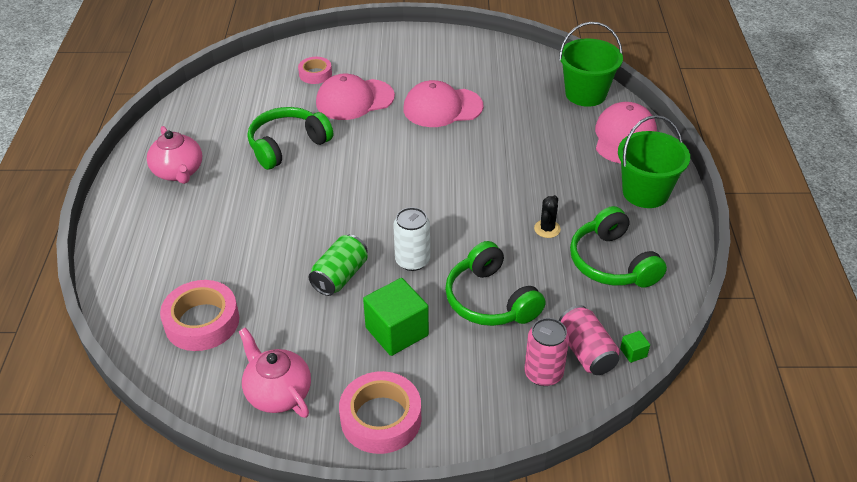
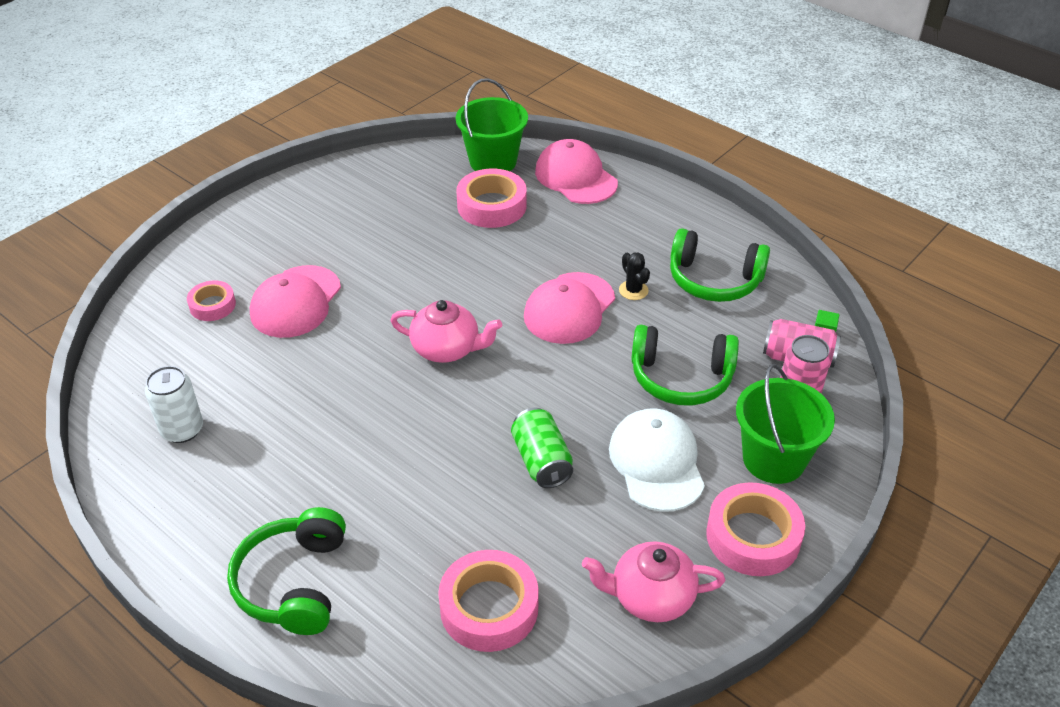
camera: 50 degrees left, 0 degrees up
pink teapot [147,126,202,184] -> pink teapot moved to [390,300,502,363]
green headphones [248,107,333,170] -> green headphones moved to [227,507,346,635]
green cube [363,278,429,356] -> white cap [609,408,705,512]
white can [393,207,430,271] -> white can moved to [145,366,203,443]
pink cap [403,80,483,127] -> pink cap moved to [524,272,615,344]
green bucket [618,115,690,208] -> green bucket moved to [736,364,835,484]
none -> pink tape [456,169,527,228]

